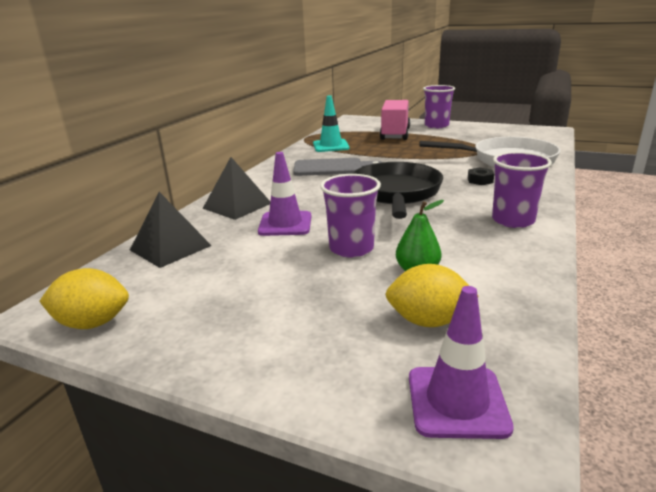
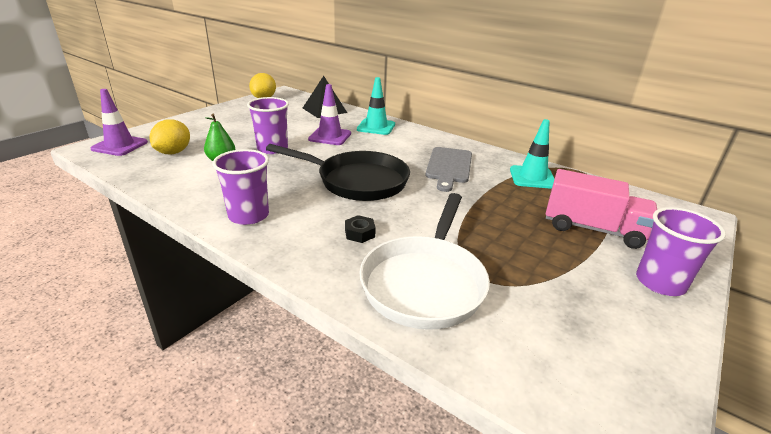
camera: 100 degrees right, 5 degrees up
black pyramid [202,157,270,220] -> turquoise traffic cone [357,77,395,135]

